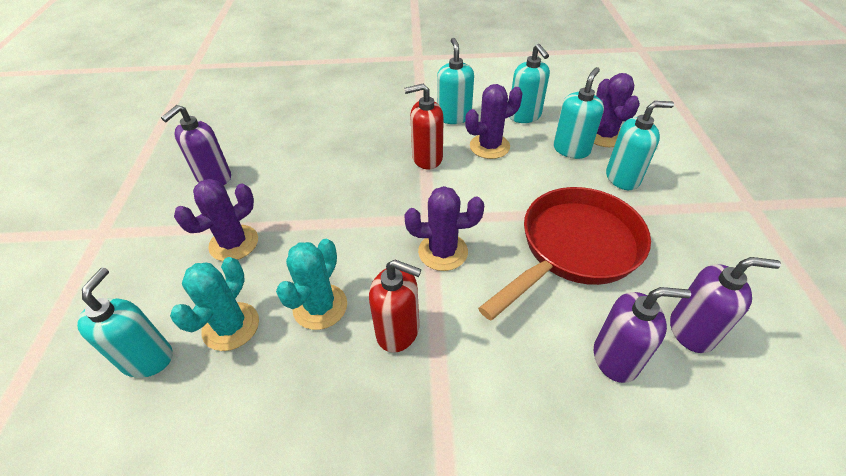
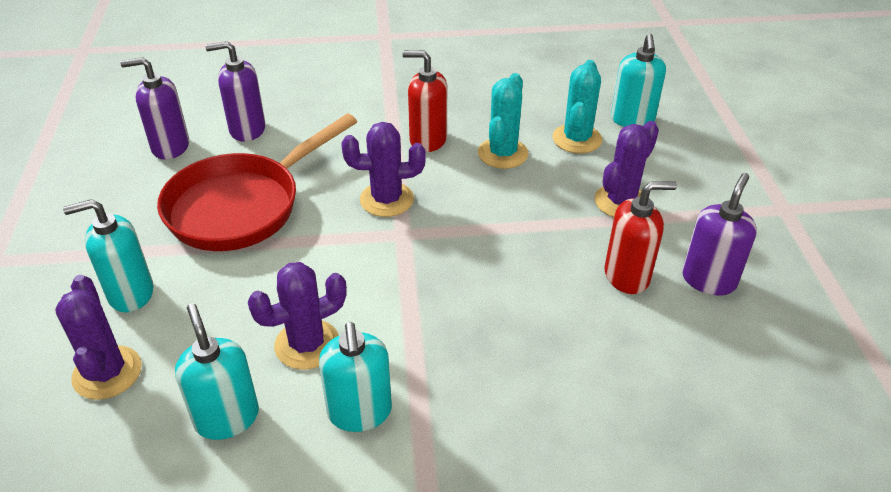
camera: 175 degrees right, 5 degrees down
red soap dispenser [404,84,444,169] -> red soap dispenser moved to [604,181,677,294]
turquoise soap dispenser [553,67,604,159] -> none

